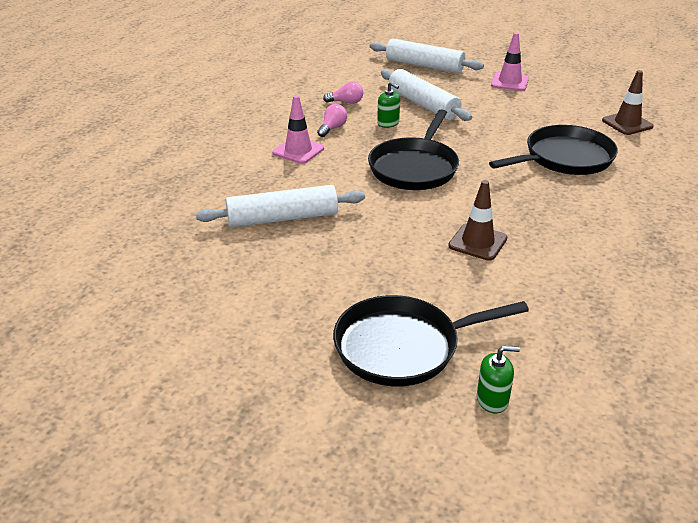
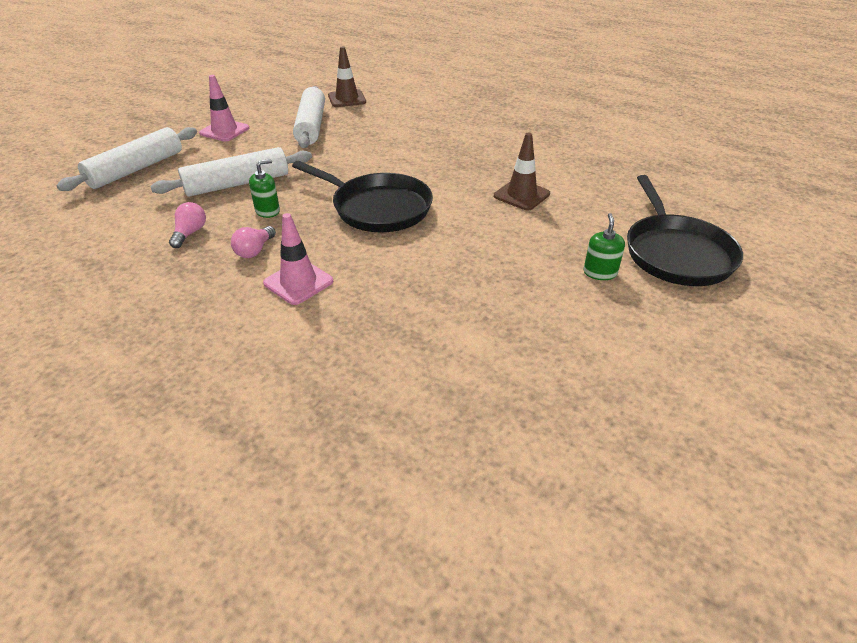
camera: 80 degrees left, 5 degrees up
white rolling pin [196,185,365,228] -> white rolling pin moved to [293,86,325,148]
pink light bulb [317,104,347,137] -> pink light bulb turned 105 degrees counterclockwise [231,226,276,258]
green soap dispenser [477,346,520,414] -> green soap dispenser moved to [584,213,625,280]
black pan [489,125,618,175] -> none

